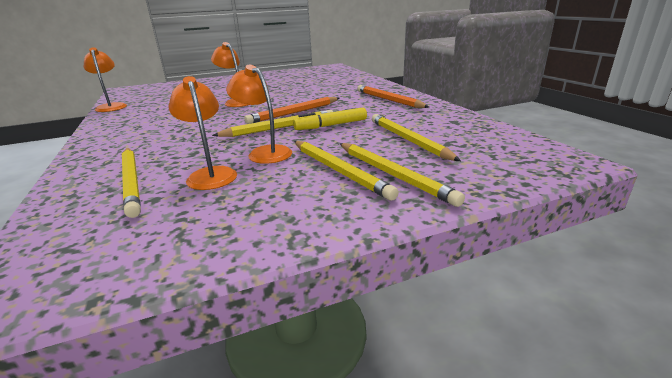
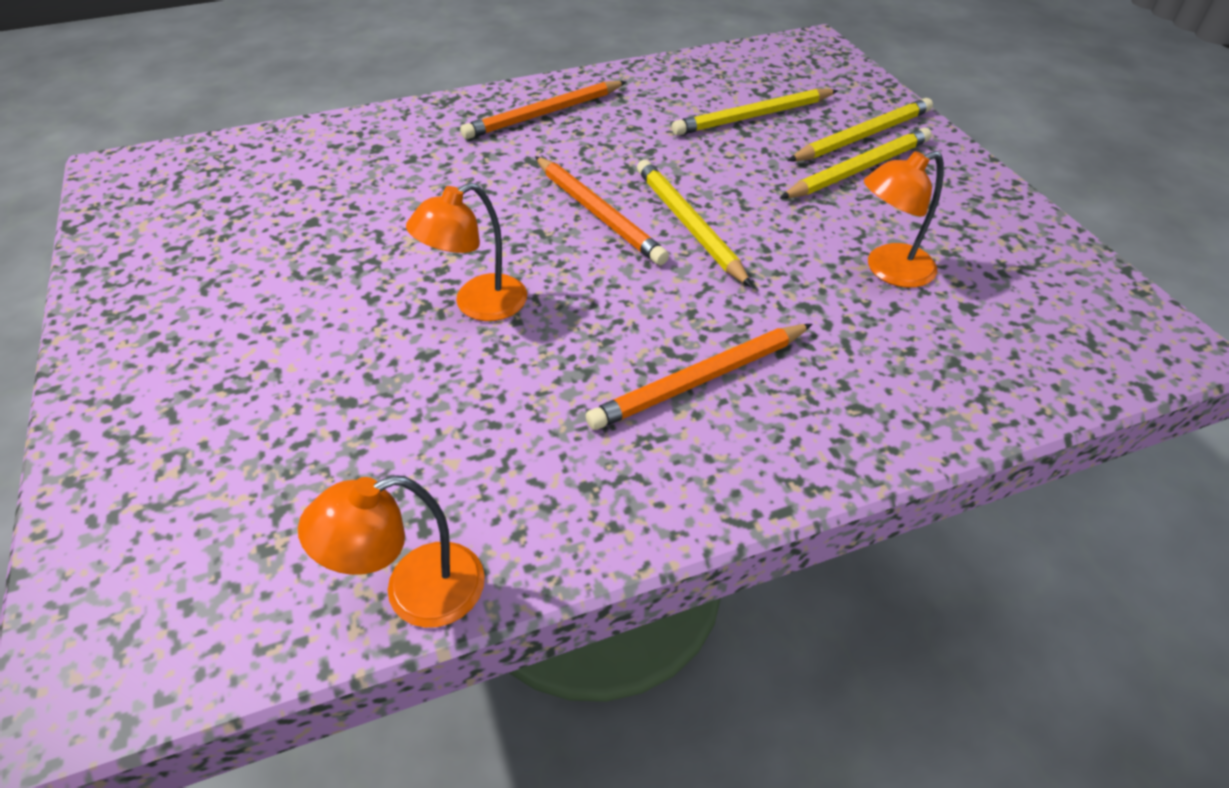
camera: 90 degrees left, 20 degrees up
yellow pencil [122,148,141,218] -> none
orange lamp [226,65,292,164] -> none
yellow marker [293,107,367,130] -> none
none -> orange pencil [586,324,812,430]

